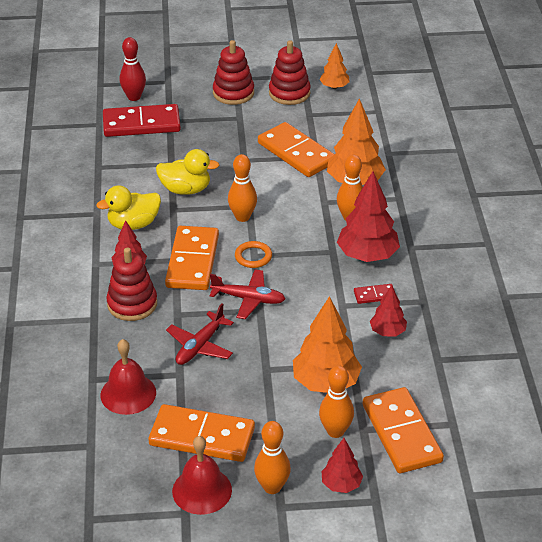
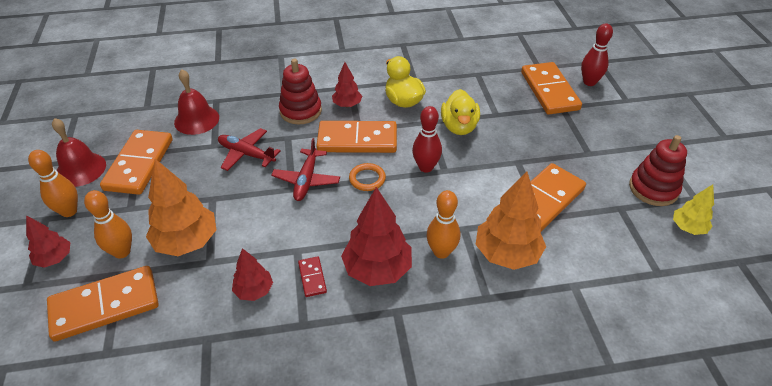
camera: 85 degrees right, 5 degrees up
red domino [103,104,181,137] -> orange domino [521,62,582,114]
red stacking toy [213,40,254,105] -> none
orange bowling pin [228,154,257,222] -> red bowling pin [412,106,442,173]
orange tree [320,43,350,89] -> yellow tree [673,184,714,235]

